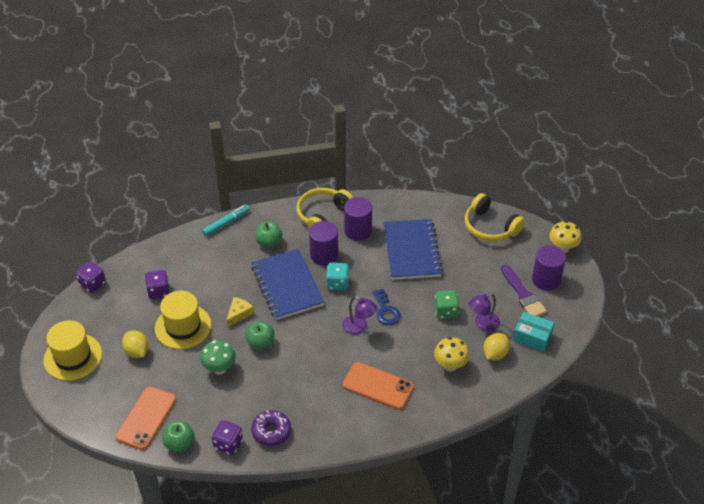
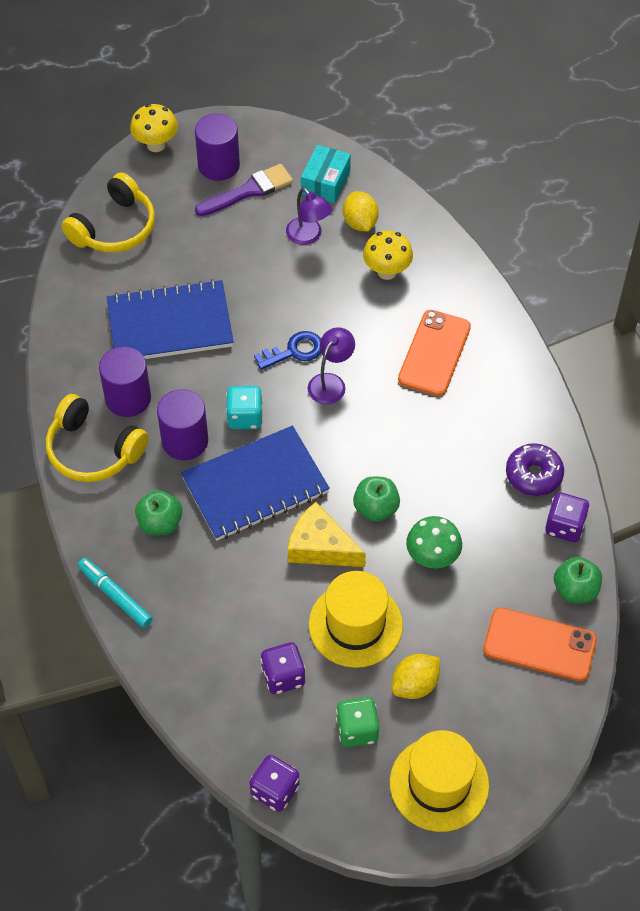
camera: 95 degrees left, 10 degrees up
yellow cheese [226,297,254,327] -> yellow cheese [288,502,366,567], size x1.54
green dice [435,290,460,319] -> green dice moved to [336,697,379,747]
yellow lemon [483,333,510,360] -> yellow lemon turned 45 degrees clockwise [343,191,379,231]

